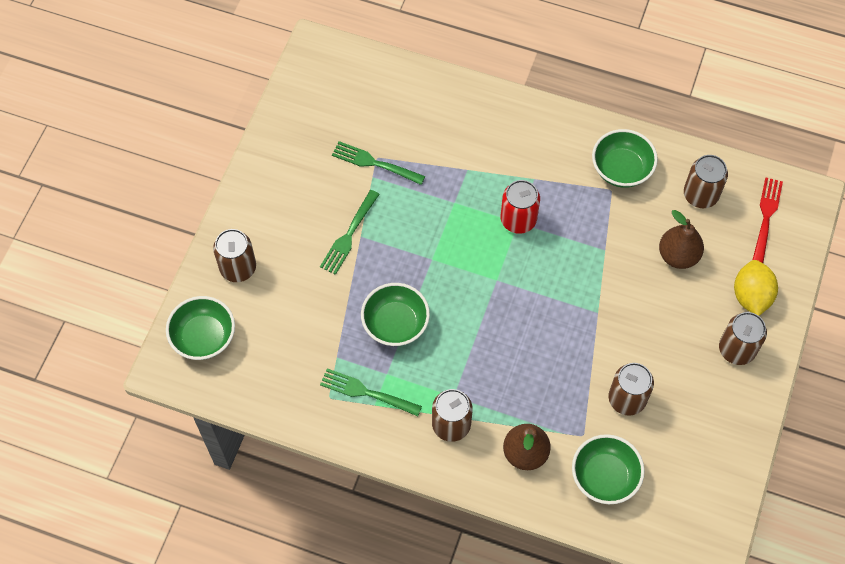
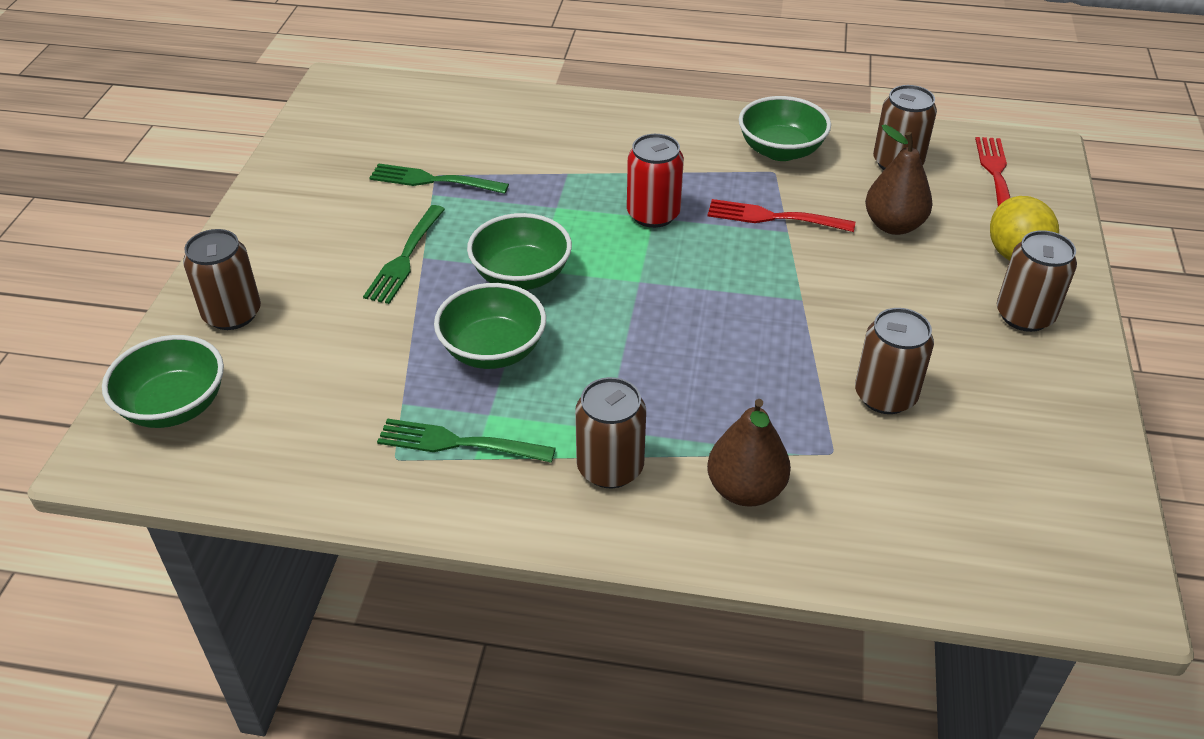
camera: 10 degrees left, 20 degrees down
green bowl [572,434,645,504] -> green bowl moved to [467,213,572,290]
none -> red fork [708,199,855,232]

